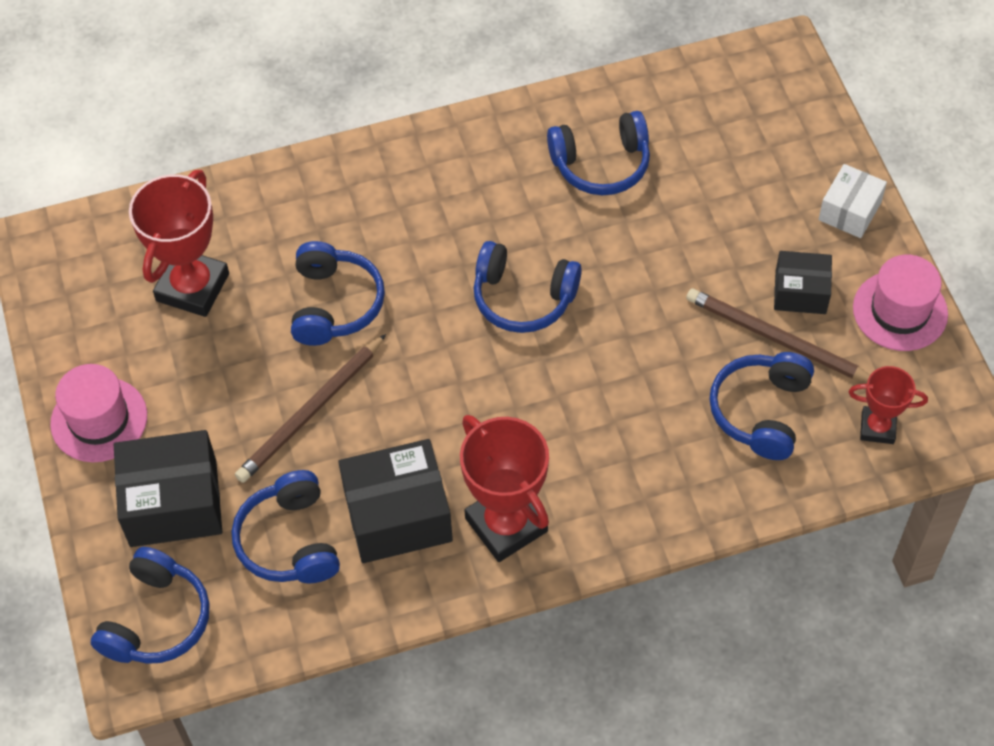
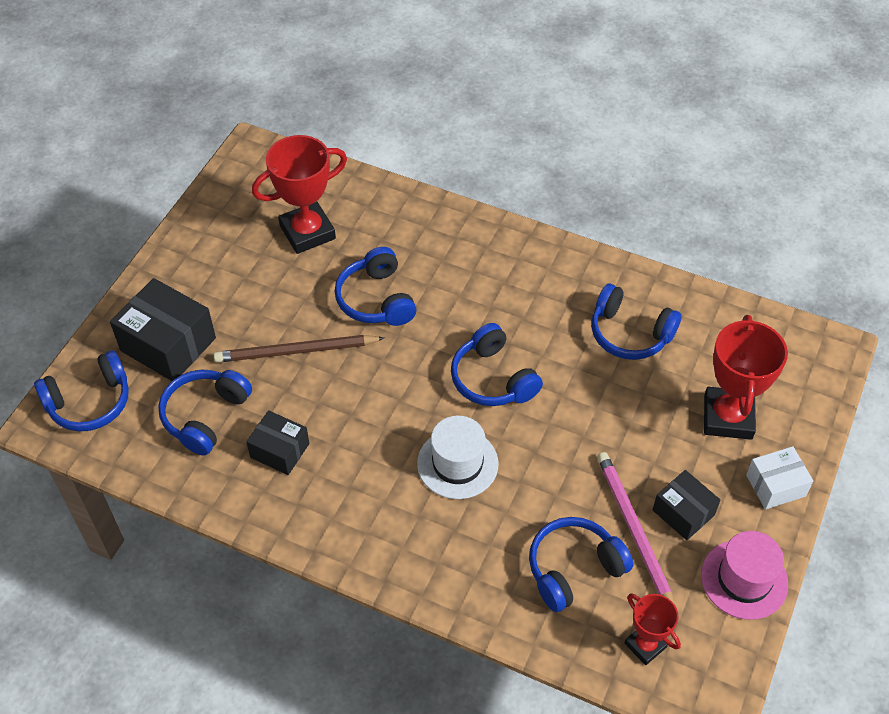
camera: 40 degrees right, 5 degrees down
pink hat [50,364,147,462] -> none
blue headphones [291,241,385,346] -> blue headphones turned 120 degrees clockwise [334,247,417,326]
black box [338,439,453,563] -> black box [246,410,309,475], size x0.60
red trophy [460,415,549,562] -> red trophy moved to [704,315,788,440]
brown pencil [686,288,870,382] -> pink pencil [597,452,674,603]
none -> white hat [417,416,498,499]

